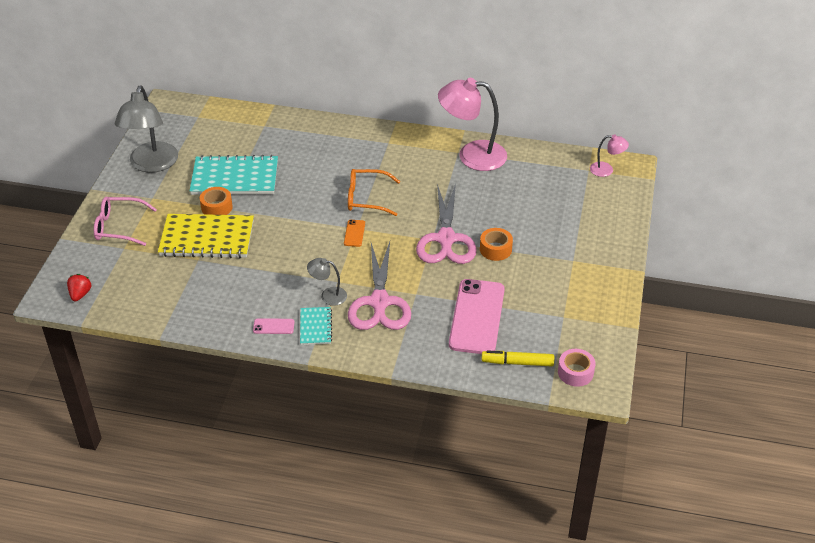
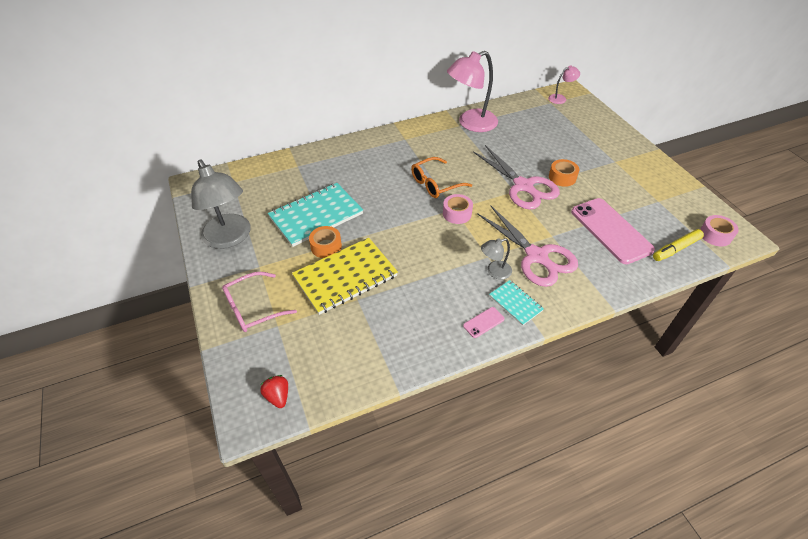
camera: 35 degrees left, 5 degrees up
orange phone [344,220,365,247] -> pink tape [443,194,473,224]

